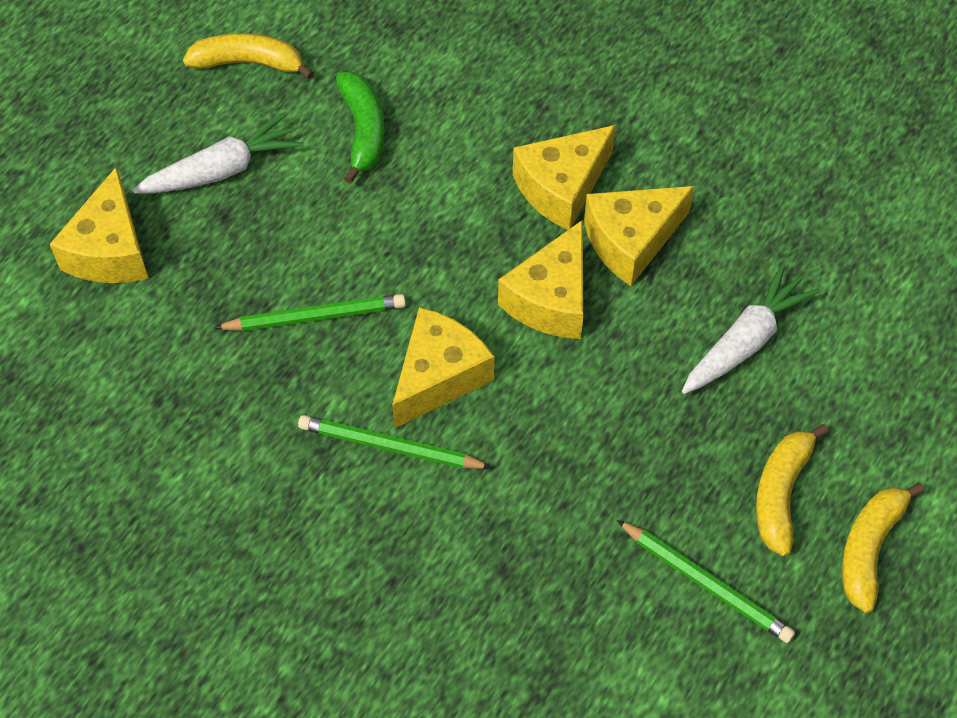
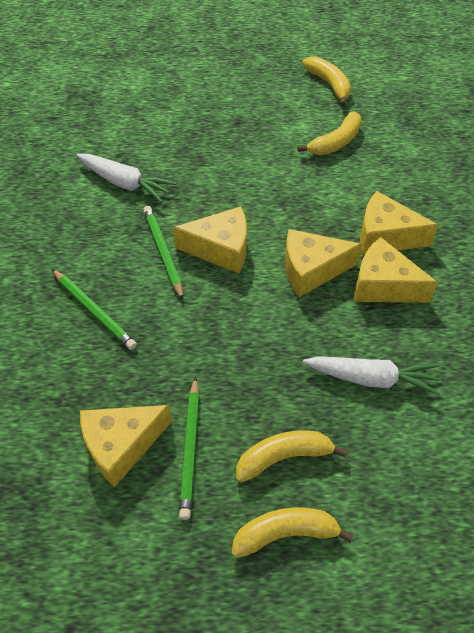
camera: 55 degrees right, 5 degrees down
yellow cheese [50,167,148,283] -> yellow cheese moved to [80,405,172,487]
white carrot [133,112,304,194] -> white carrot moved to [77,154,176,203]
green pencil [214,294,406,331] -> green pencil moved to [52,269,137,350]
green banana [336,72,385,184] -> yellow banana [297,111,362,155]

